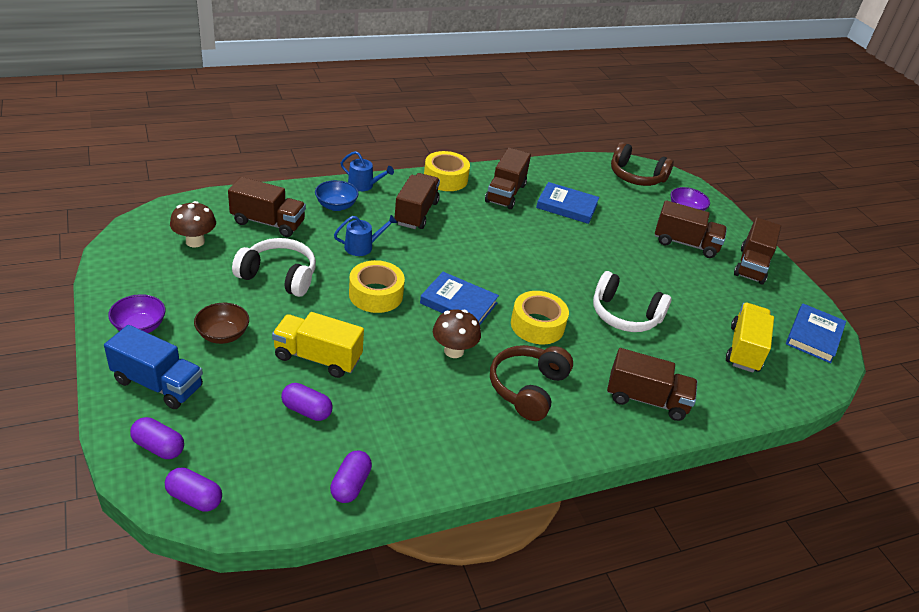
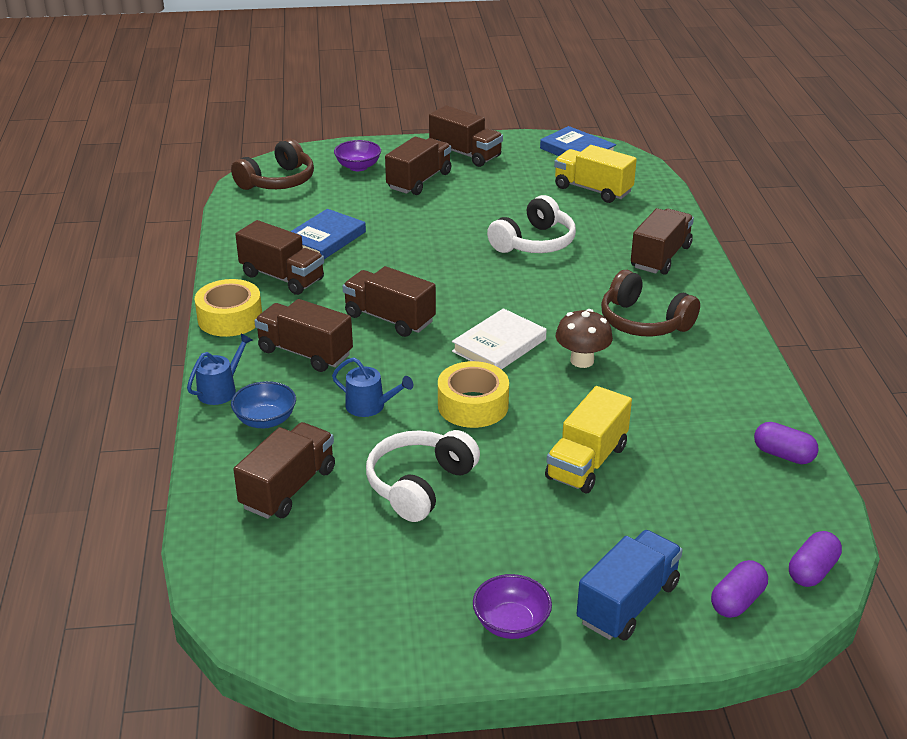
camera: 70 degrees left, 5 degrees down
brown mushroom [170,201,216,248] -> none
brown bowl [194,303,249,344] -> none
purple capsule [281,383,333,421] -> none
blue watering can [334,215,397,256] -> blue watering can turned 120 degrees clockwise [332,357,413,417]
blue book [420,272,499,325] -> white book [452,308,547,370]
yellow tape [511,291,569,345] -> none
none -> brown truck [343,266,436,337]

